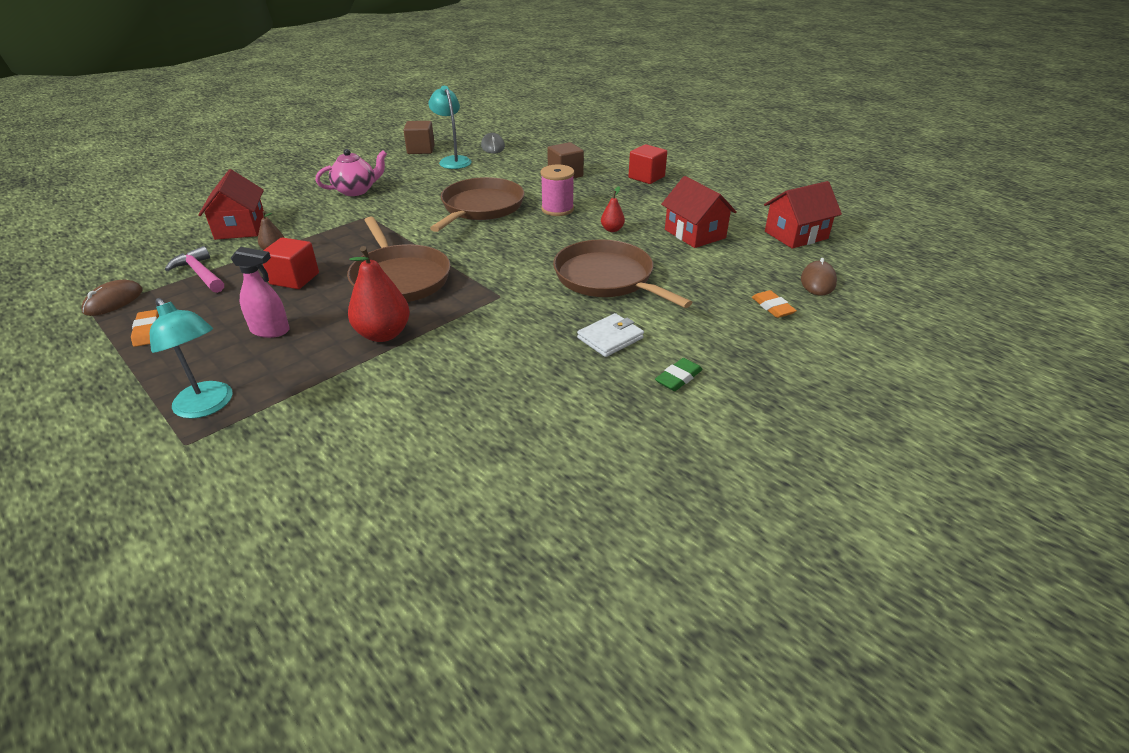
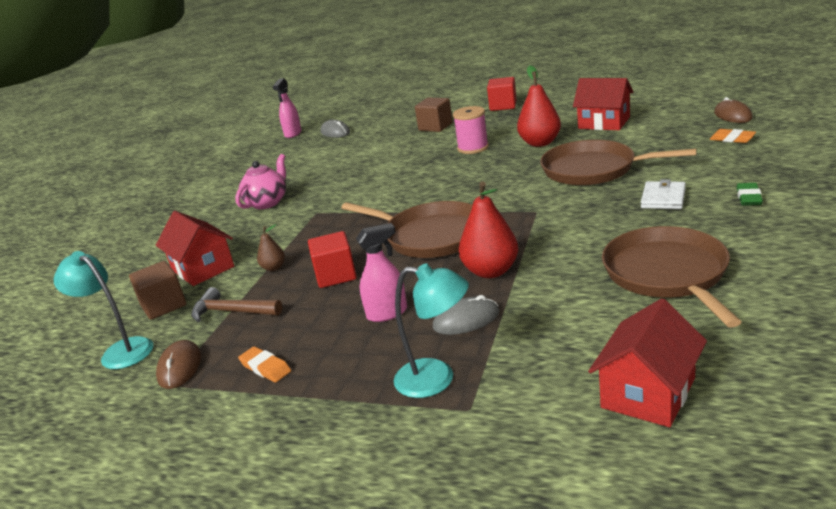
camera: 25 degrees left, 10 degrees down
pink hammer [165,246,224,293] -> brown hammer [191,287,282,322]
brown cube [403,121,435,154] -> brown cube moved to [129,261,186,320]
turquoise lamp [428,86,472,169] -> turquoise lamp moved to [53,251,153,369]
brown pan [430,177,524,232] -> brown pan moved to [602,226,742,328]
red pear [601,186,625,232] -> red pear [517,65,561,147], size x1.93
red house [764,181,842,249] -> red house moved to [588,298,707,427]
none -> pink spray bottle [273,78,301,138]
none -> grey mouse [433,295,499,335]

